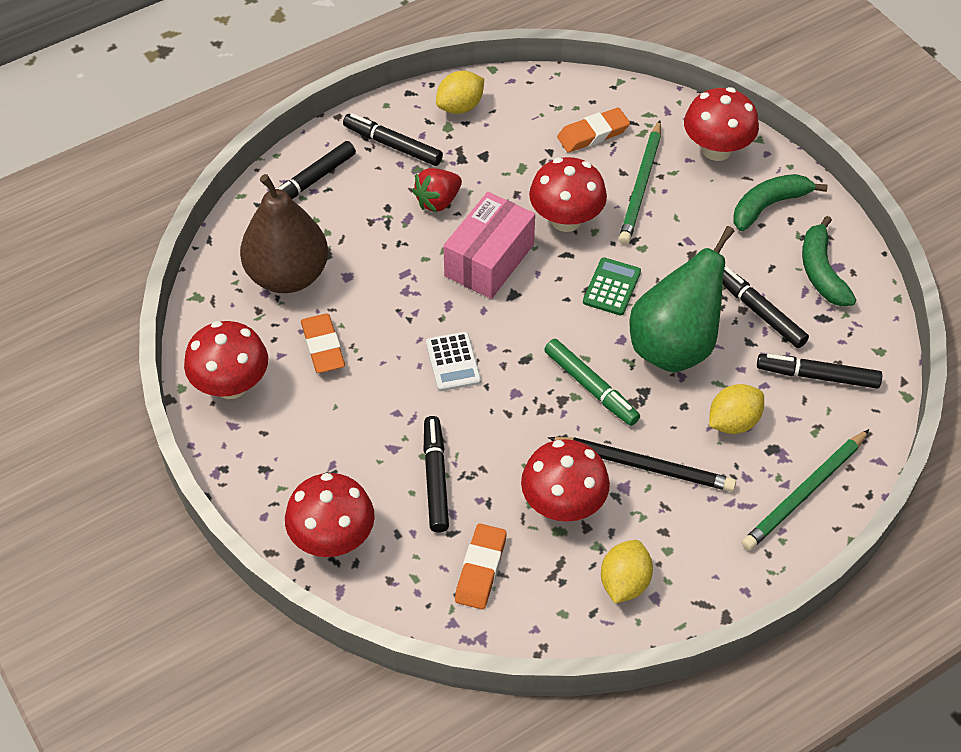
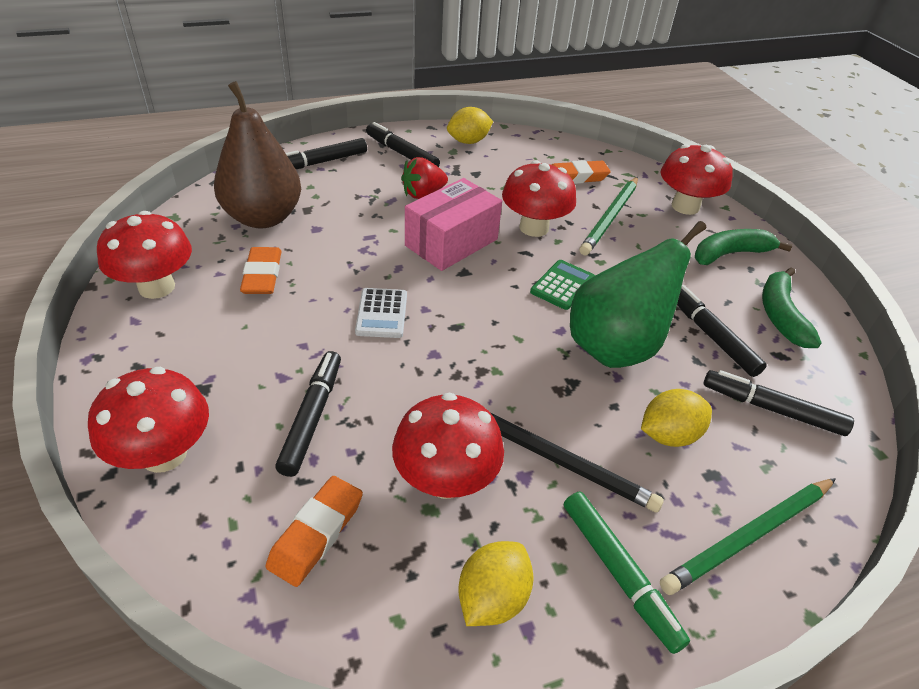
camera: 10 degrees right, 10 degrees down
green marker [544,339,640,426] -> green marker moved to [564,492,690,654]

